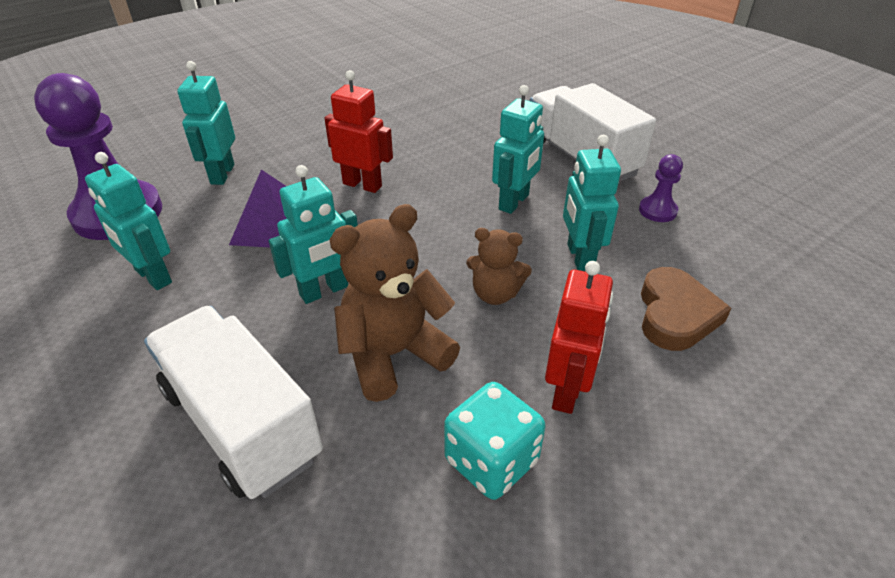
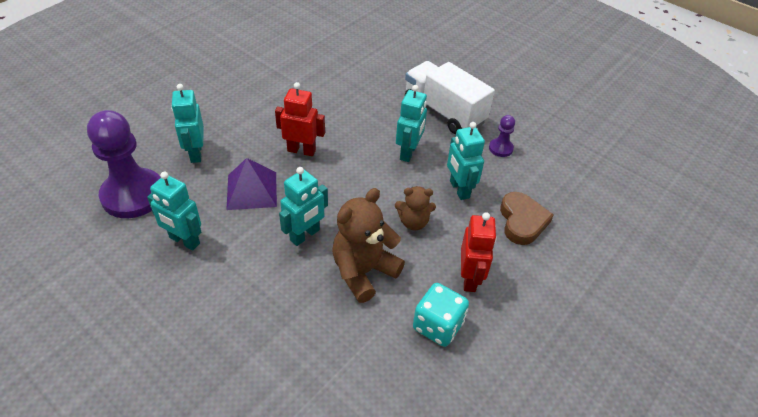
camera: 15 degrees left, 5 degrees up
white truck [144,306,323,499] -> none

